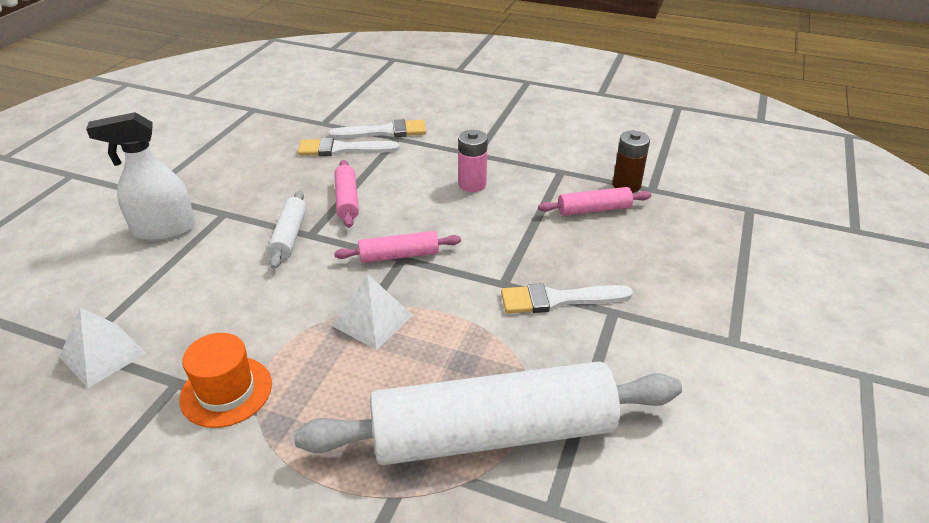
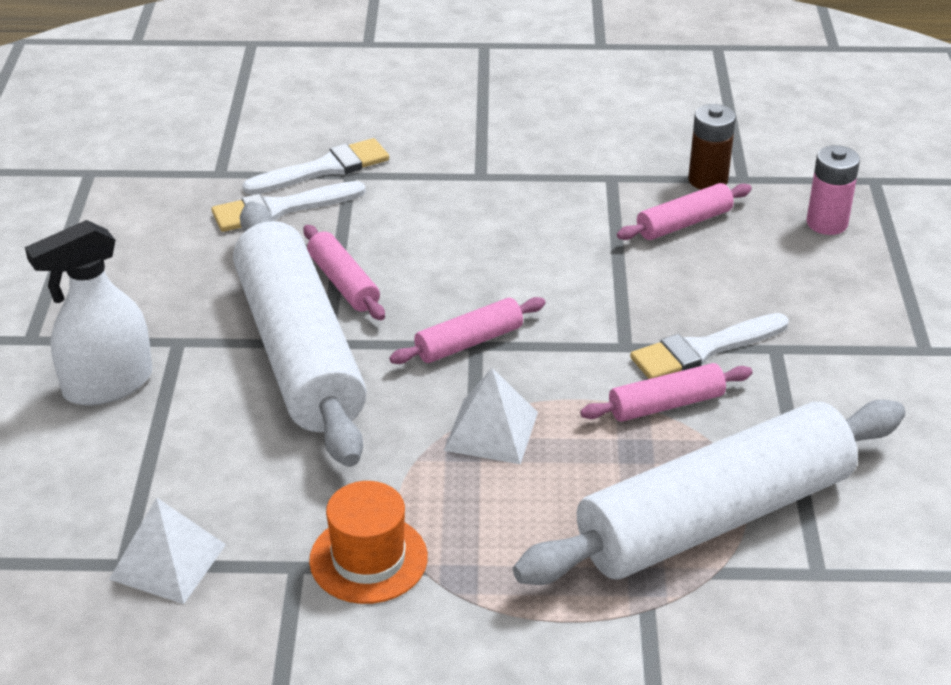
camera: 20 degrees left, 0 degrees up
white rolling pin [268,191,306,269] -> white rolling pin [233,201,367,467], size x2.31
pink battery [458,130,488,192] -> pink battery moved to [807,145,860,235]
none -> pink rolling pin [580,363,752,422]

